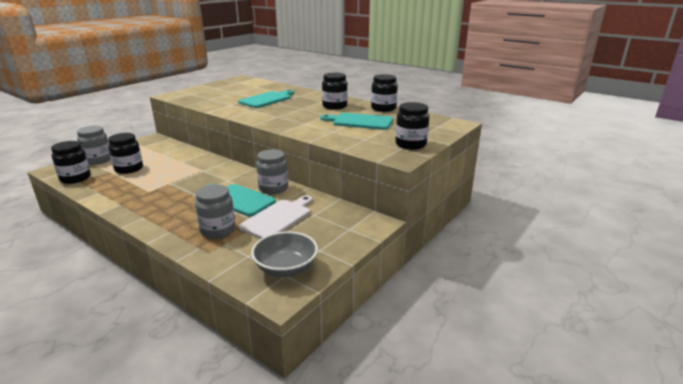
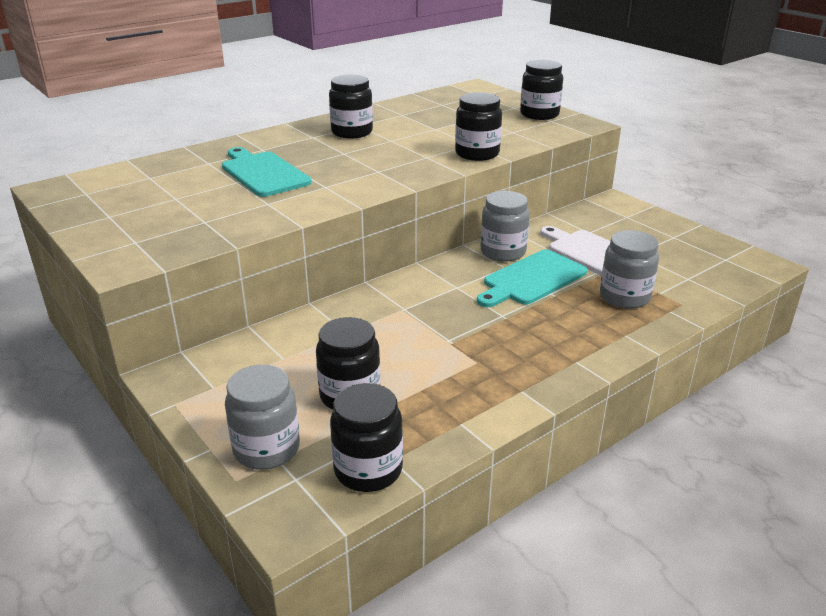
camera: 75 degrees left, 5 degrees up
grey bowl [251,231,318,277] -> none
turquoise cutting board [320,113,393,130] -> none
black jar [371,74,398,112] -> black jar moved to [455,92,502,161]

